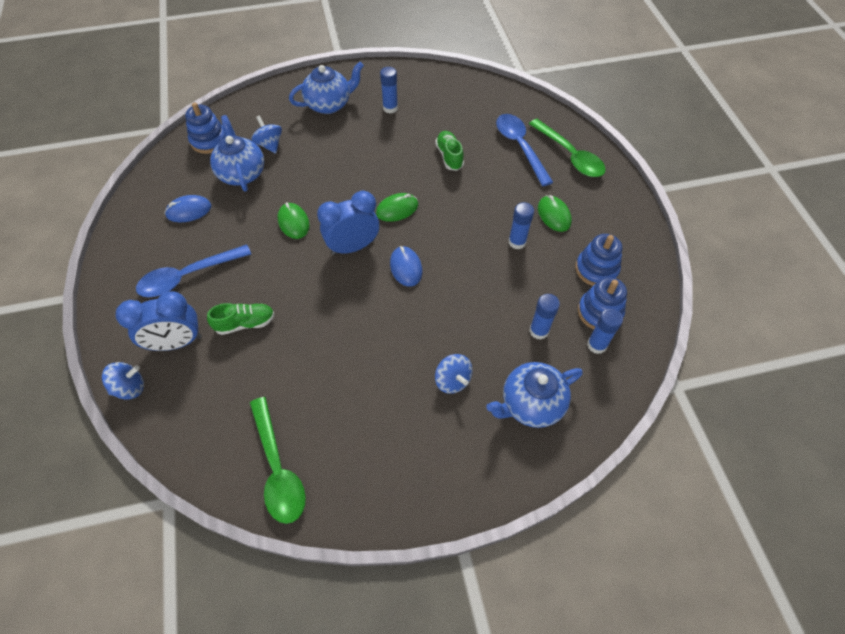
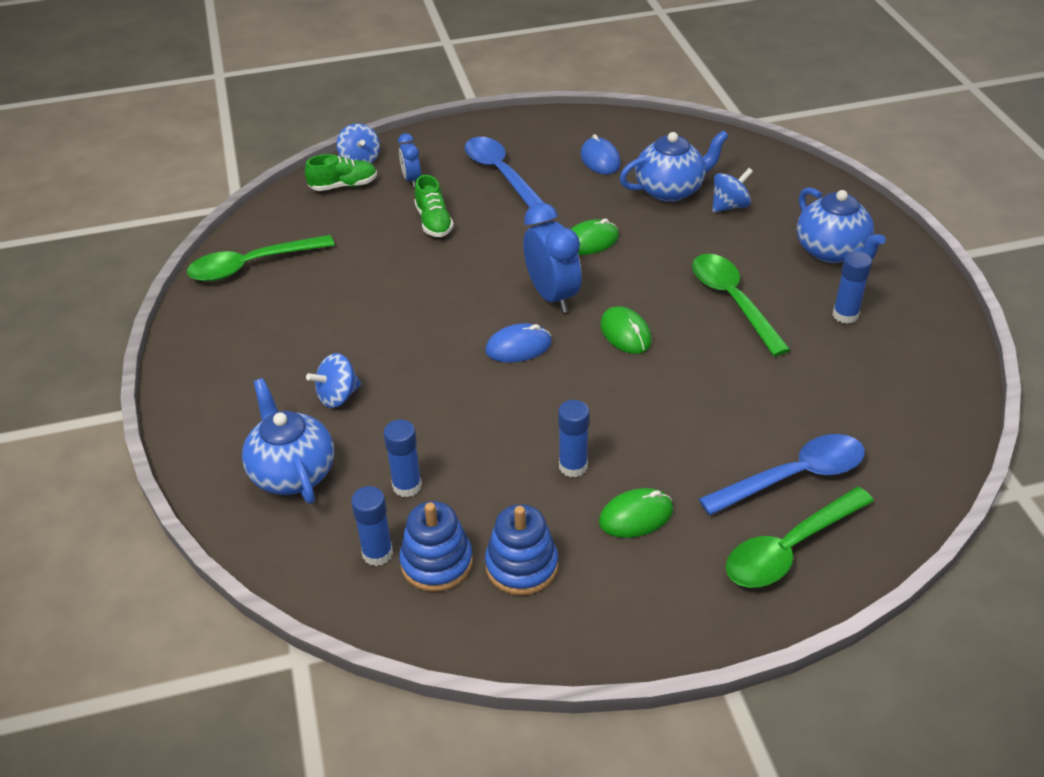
camera: 90 degrees right, 15 degrees down
blue clock [116,291,202,351] -> blue clock [398,133,421,187], size x0.55
blue stacking toy [185,102,225,154] -> none
green shoe [435,131,464,171] -> green shoe moved to [305,154,377,191]
none -> green spoon [692,254,791,356]

